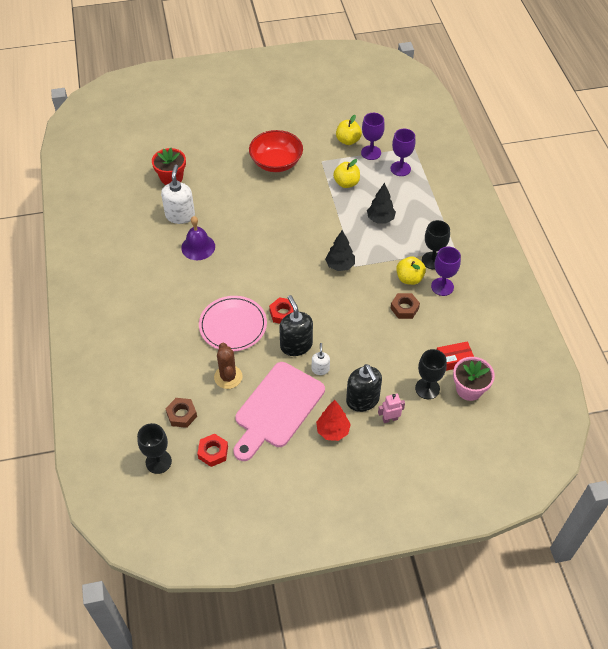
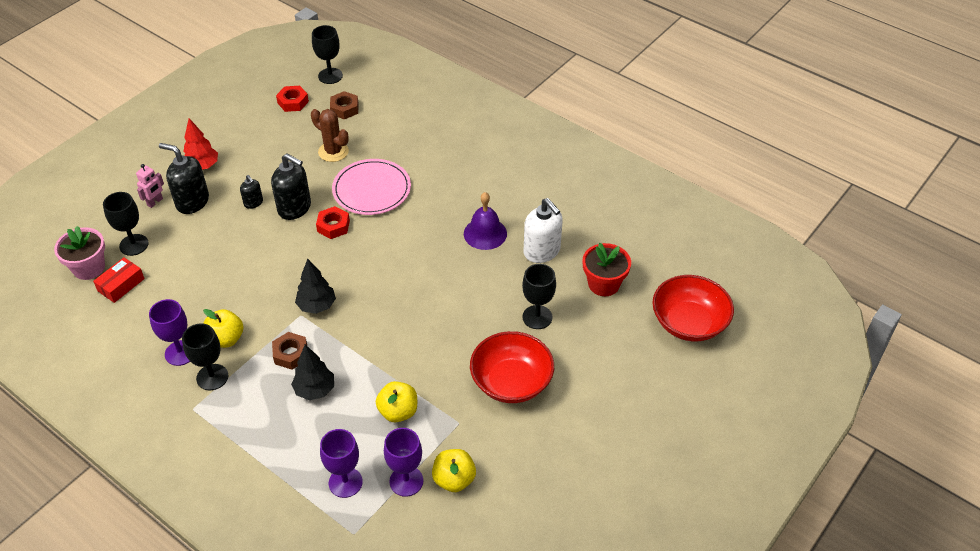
camera: 140 degrees right, 5 degrees down
pink cutting board [234,362,325,461] -> none
white soap dispenser [312,343,330,375] -> black soap dispenser [240,175,263,209]
brown nut [390,293,420,319] -> brown nut moved to [272,332,307,370]
none -> black goblet [522,264,556,329]
none -> red bowl [652,275,734,341]

